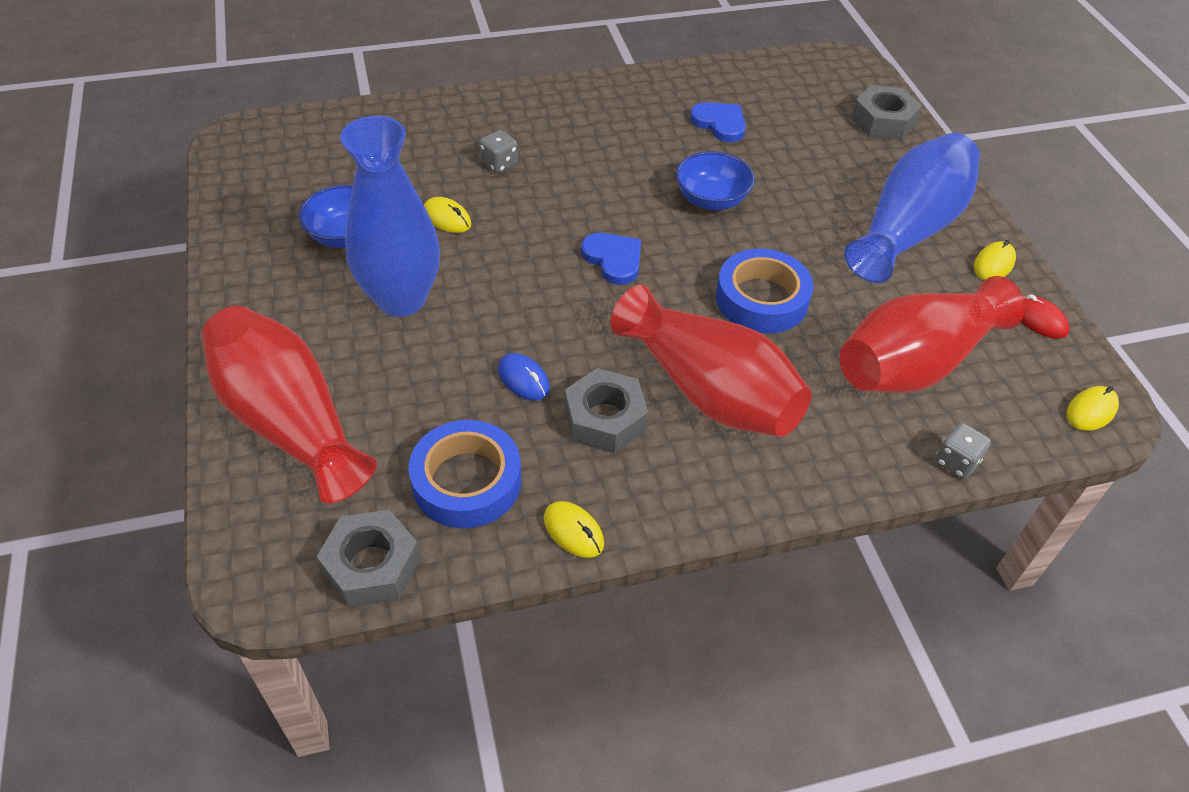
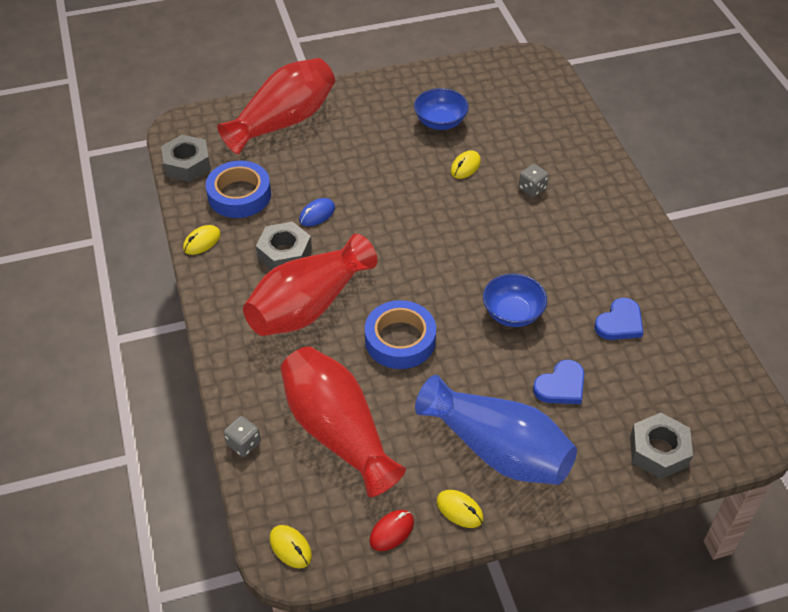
camera: 90 degrees right, 0 degrees up
blue vase [340,116,440,317] -> none
blue heart [581,233,641,285] -> blue heart moved to [533,360,584,404]

